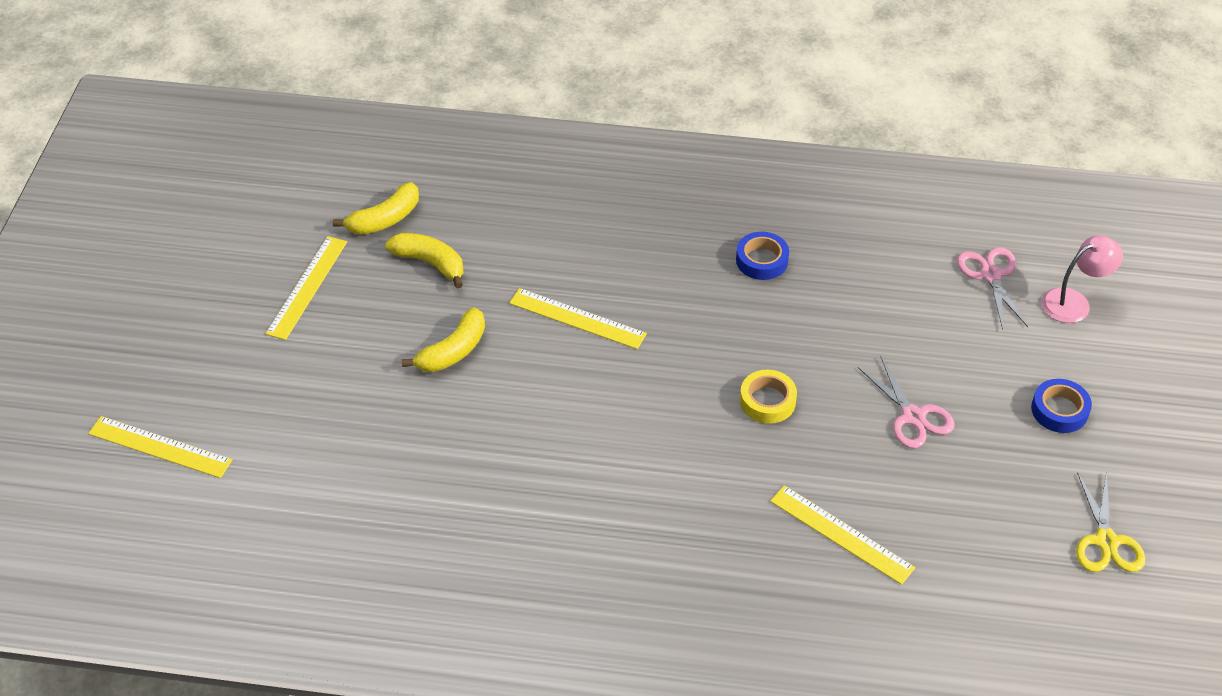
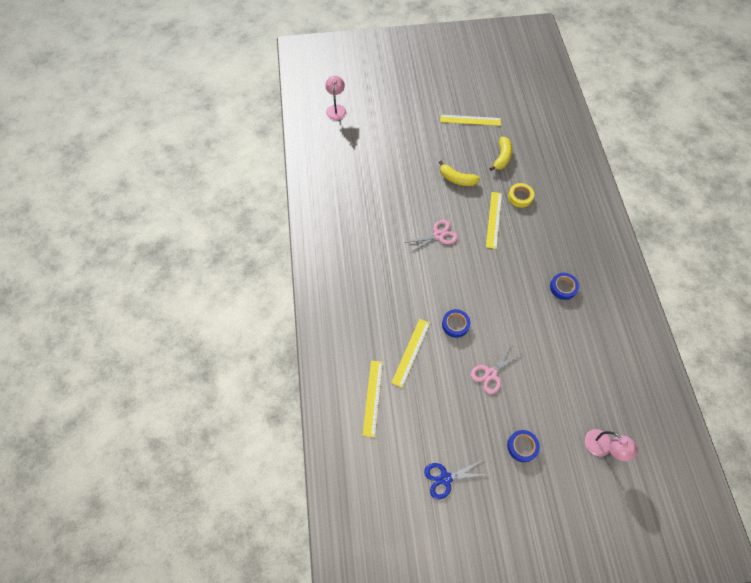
camera: 75 degrees right, 15 degrees up
yellow ruler [88,416,232,478] -> yellow ruler moved to [363,361,383,437]
yellow banana [333,182,419,235] -> none
yellow tape [740,370,797,424] -> yellow tape moved to [508,183,534,208]
pink scissors [957,247,1028,330] -> pink scissors moved to [405,220,457,253]
yellow scissors [1076,472,1145,572] -> blue scissors [424,461,489,499]
none -> pink lamp [325,76,346,120]
none -> blue tape [442,309,470,338]

